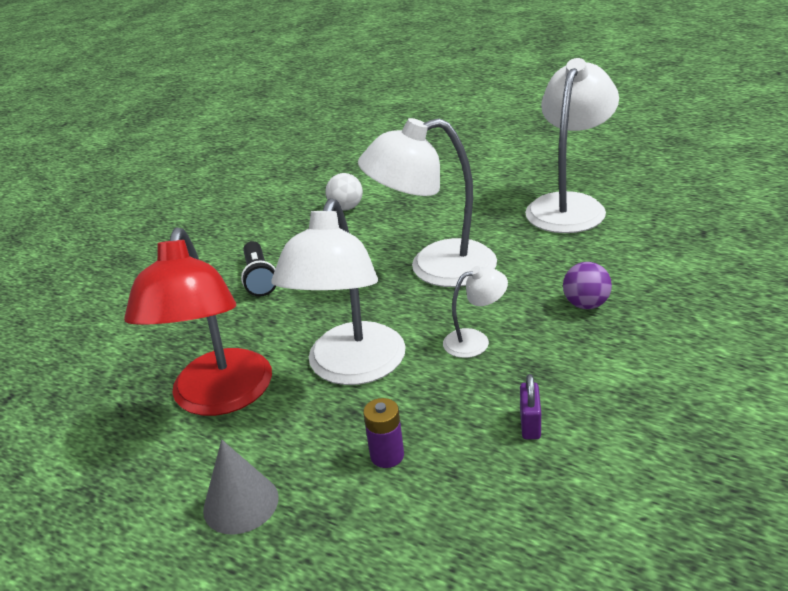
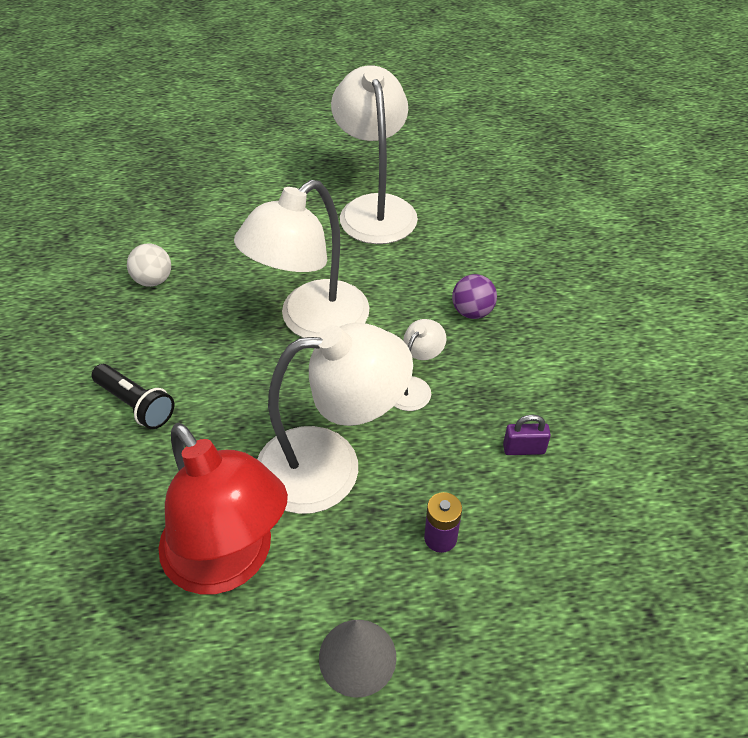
camera: 40 degrees left, 15 degrees up
white lamp [271,198,406,385] -> white lamp turned 75 degrees counterclockwise [257,323,413,514]
purple padlock [520,374,541,439] -> purple padlock turned 60 degrees counterclockwise [503,415,551,455]

